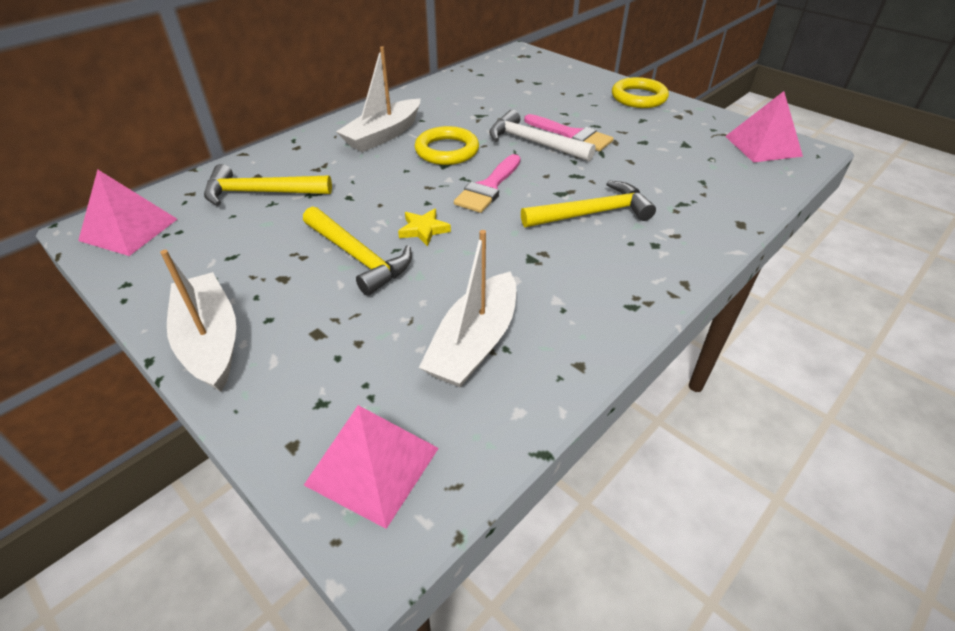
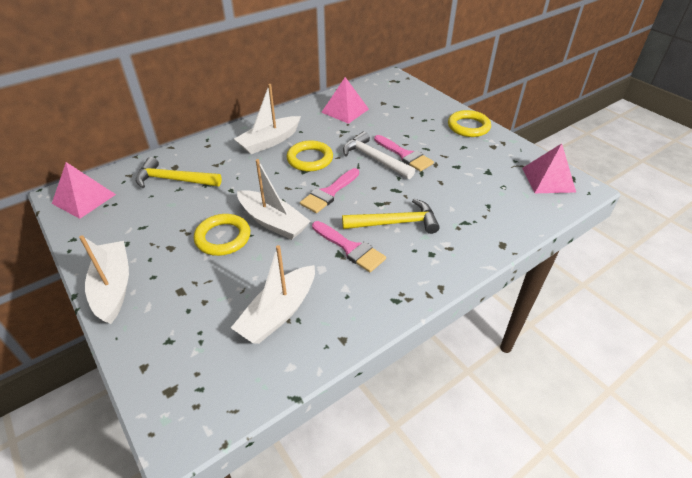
camera: 10 degrees right, 0 degrees up
yellow hammer [303,206,412,296] -> yellow ring [194,214,250,256]
pink pyramid [304,405,439,529] -> pink pyramid moved to [321,77,369,124]
yellow star [398,209,451,246] -> white boat [237,159,311,240]
none -> pink brush [312,221,386,272]

